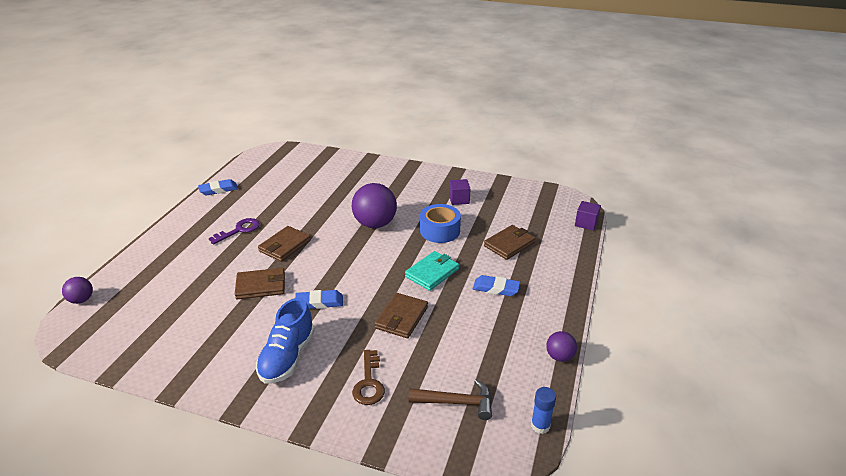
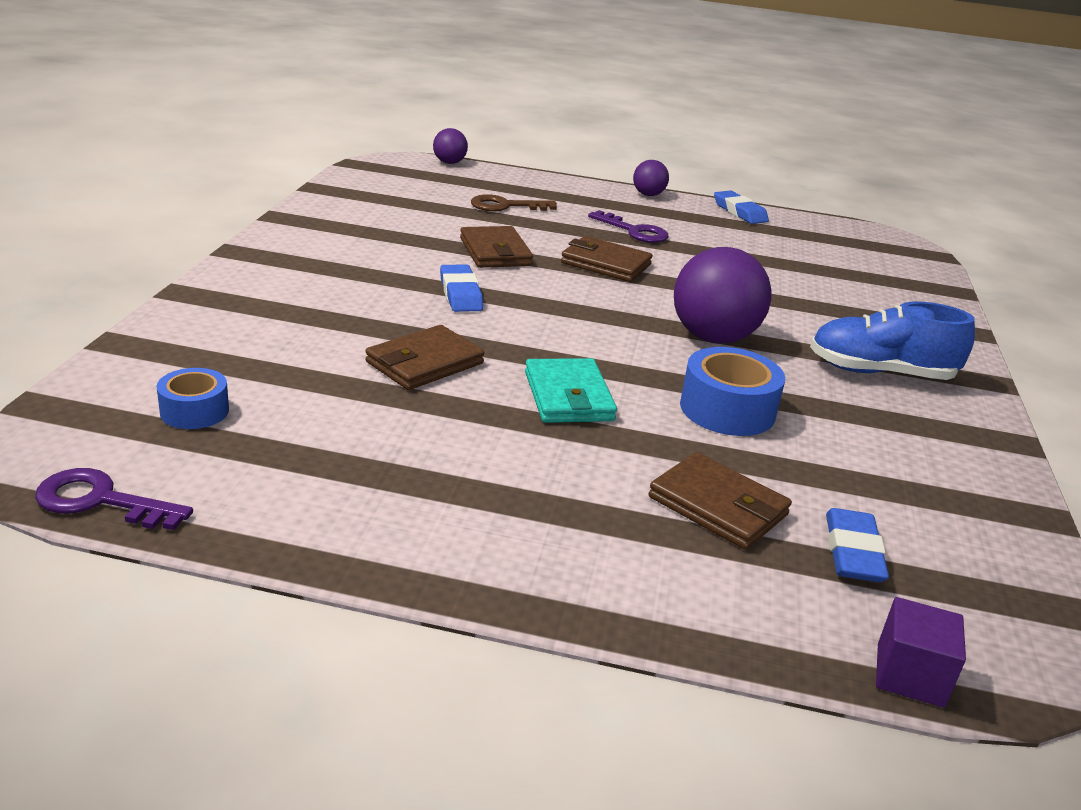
camera: 80 degrees right, 5 degrees down
blue shoe [256,298,315,384] -> blue shoe moved to [810,302,975,380]
brown key [352,350,385,405] -> brown key moved to [471,194,557,212]
brown wallet [375,293,428,338] -> brown wallet turned 60 degrees counterclockwise [365,325,484,390]
turquoise wallet [405,251,459,291] -> turquoise wallet turned 45 degrees clockwise [525,358,617,423]
brown hammer [409,379,492,420] -> blue tape [157,368,229,429]
purple cube [449,179,470,205] -> none
blue eraser [473,275,520,296] -> blue eraser moved to [826,508,889,582]
blue glue stick [531,387,556,434] -> purple key [35,468,193,530]
purple ball [546,331,577,362] -> purple ball moved to [633,160,669,196]

